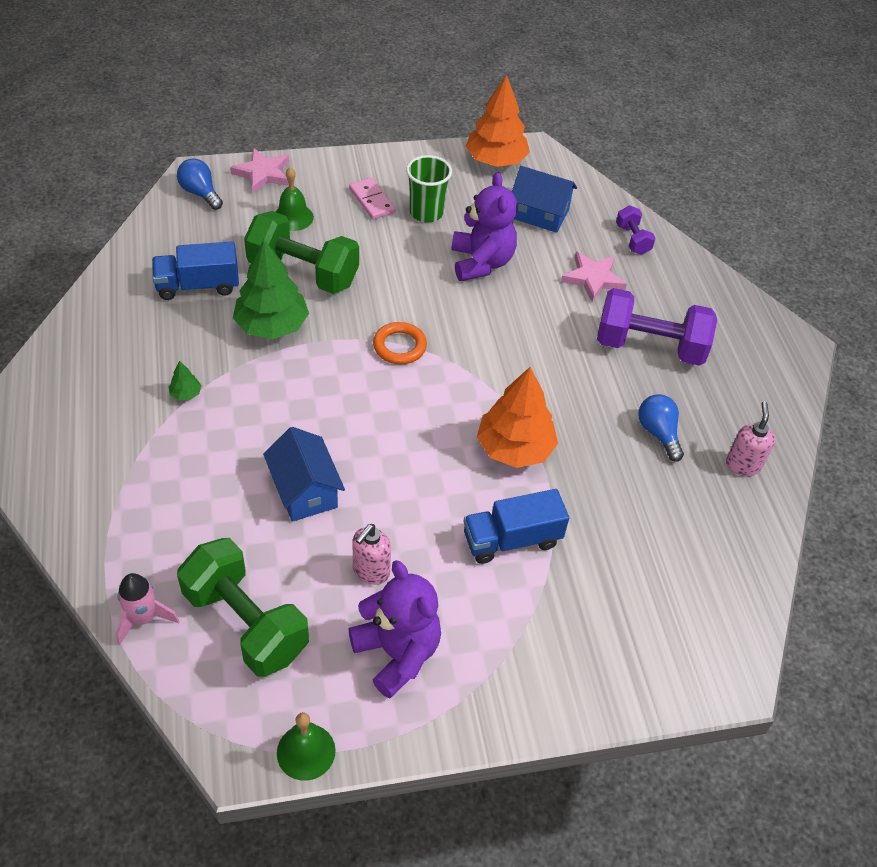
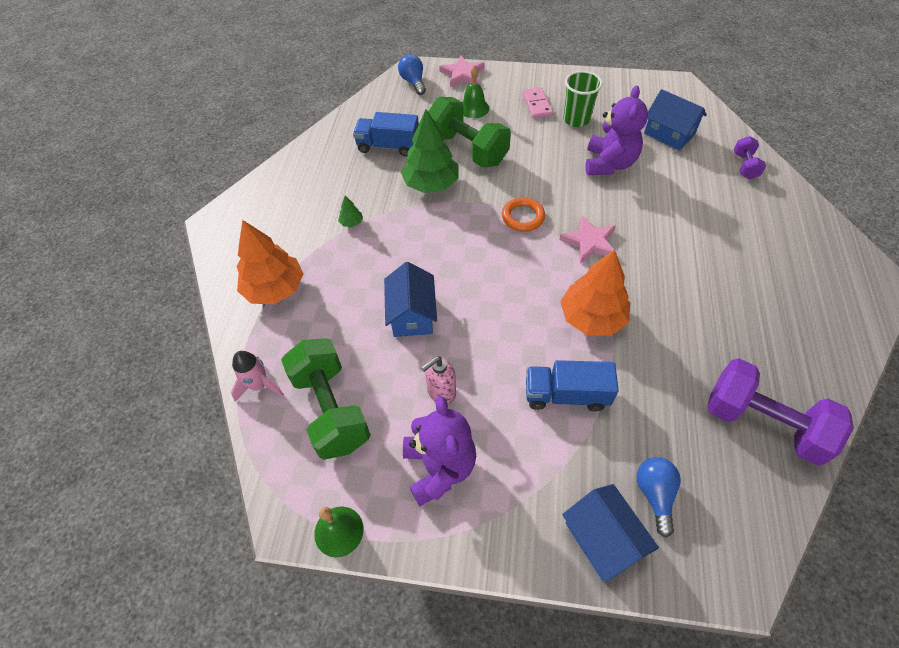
camera: 25 degrees right, 5 degrees up
orange tree [465,75,530,167] -> orange tree moved to [237,220,303,304]
pink star [561,251,627,302] -> pink star moved to [559,216,617,264]
purple dumbbell [597,288,717,366] -> purple dumbbell moved to [708,358,854,465]
blue light bulb [638,394,684,462] -> blue light bulb moved to [637,457,681,537]
pink soap dispenser [726,401,775,477] -> none
none -> blue house [562,484,659,582]

